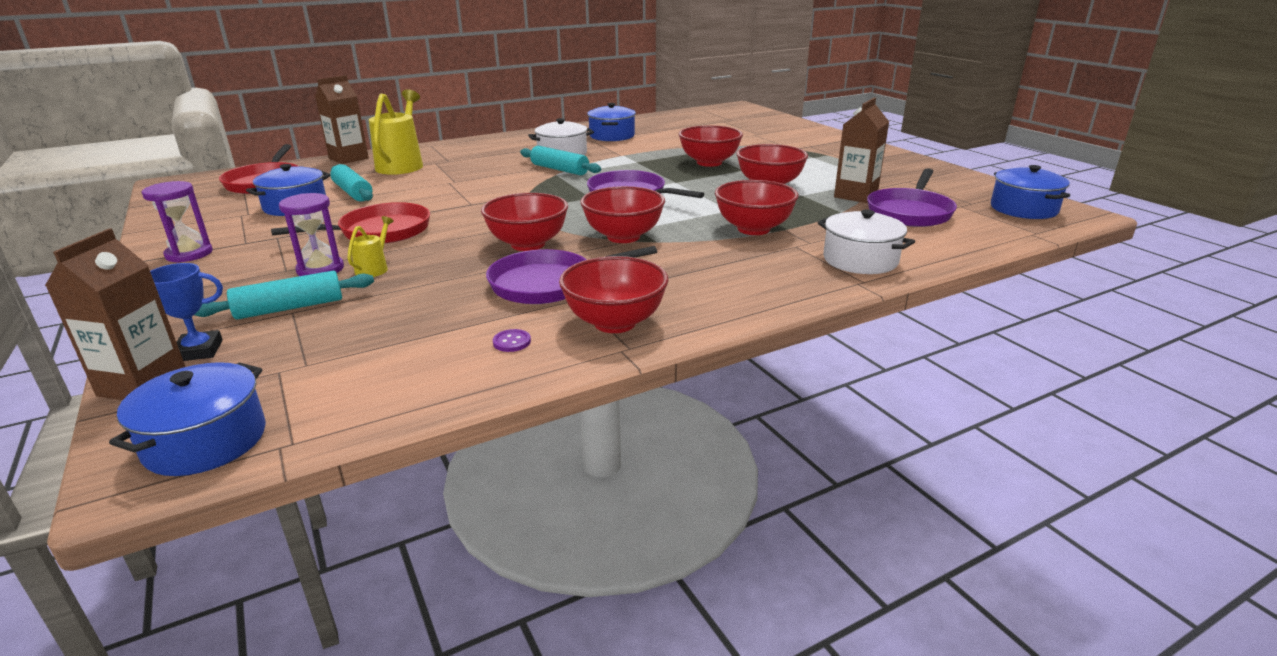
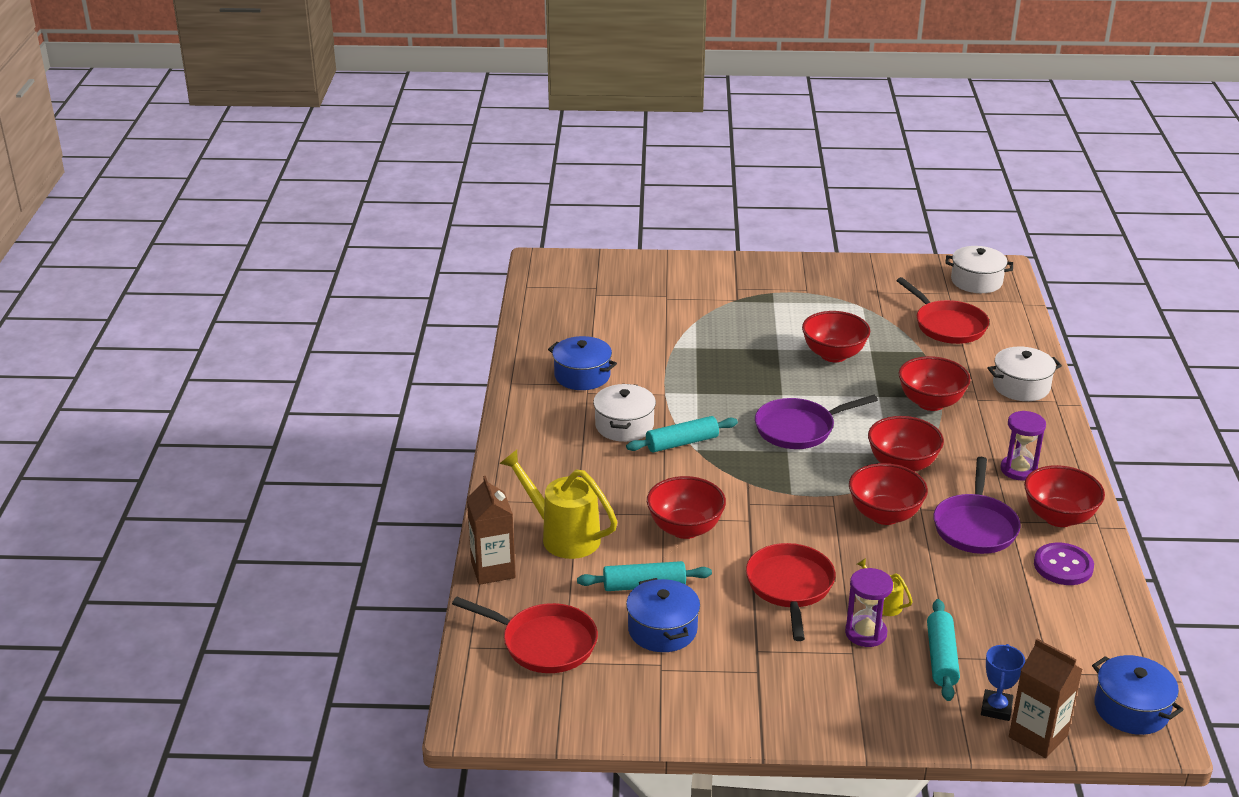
camera: 60 degrees left, 5 degrees up
purple hourglass [141,181,213,263] -> purple hourglass moved to [1000,411,1046,481]
purple button [493,329,531,352] -> purple button [1034,543,1094,585], size x2.11
red bowl [678,125,743,167] -> red bowl moved to [647,476,726,539]
brown carton [834,97,889,203] -> none
purple pan [867,168,957,227] -> red pan [896,277,989,344]
blue pot [991,165,1070,219] -> white pot [945,246,1013,293]

